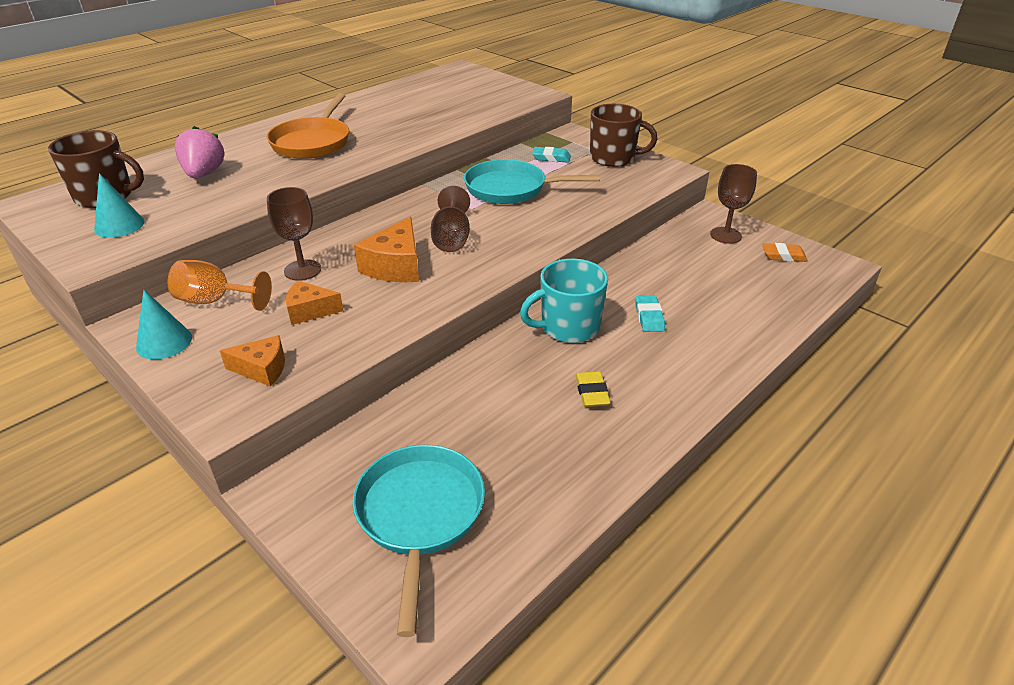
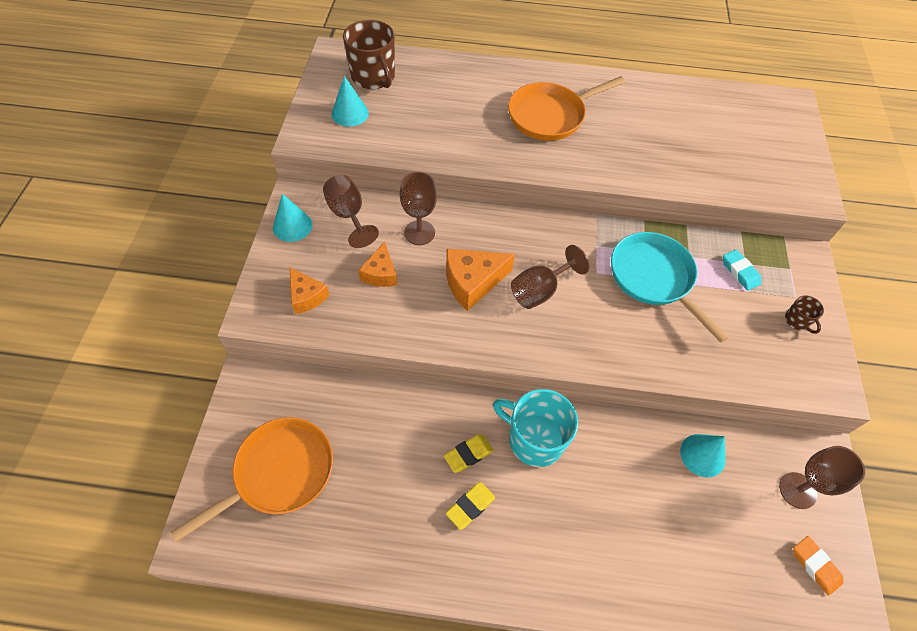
camera: 50 degrees right, 20 degrees up
orange goblet [168,260,272,311] -> brown goblet [323,175,379,248]
pink strawberry [175,126,225,179] -> none
orange cheese [286,281,344,325] -> orange cheese turned 135 degrees counterclockwise [358,241,397,287]
turquoise pan [353,445,485,637] -> orange pan [171,417,333,542]
brown mug [590,104,657,167] -> brown mug [785,295,824,334], size x0.47
turquoise eraser [635,296,665,332] -> none
none -> yellow eraser [444,434,494,473]
none -> turquoise cone [680,434,725,478]

